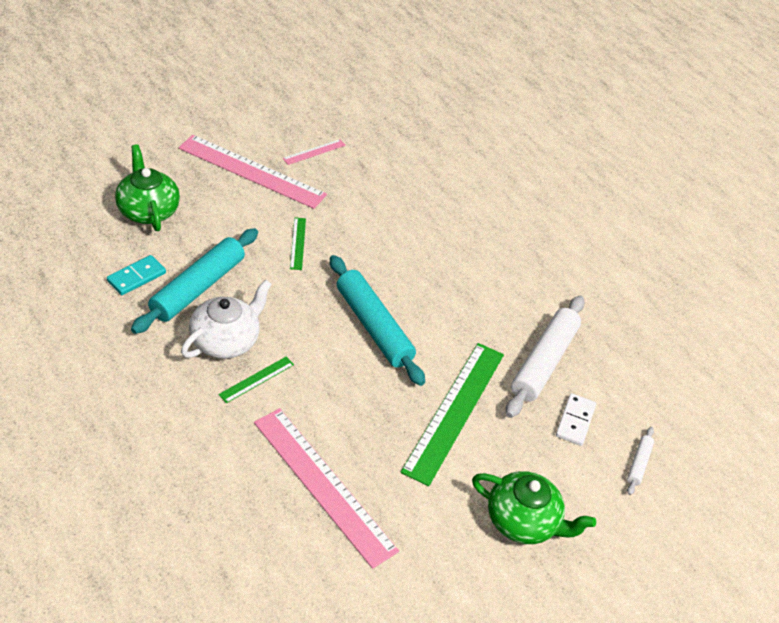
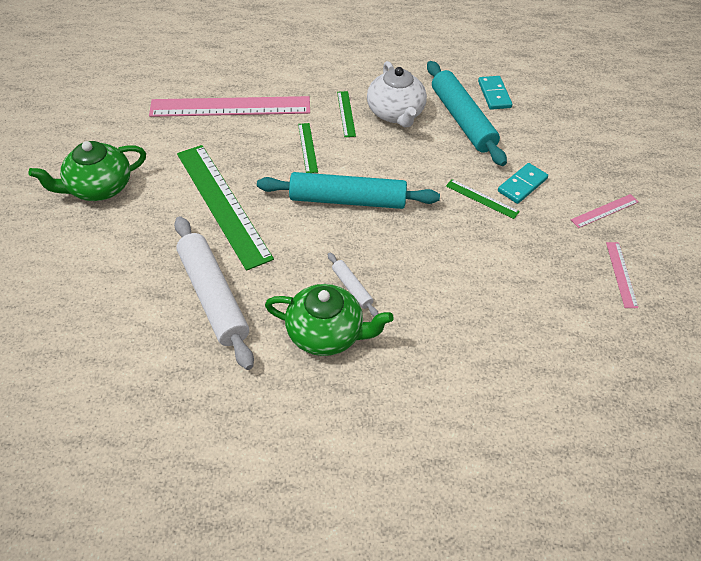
camera: 130 degrees right, 5 degrees up
green teapot [115,144,180,231] -> green teapot moved to [265,284,394,356]
pink ruler [179,135,327,209] -> pink ruler [571,194,638,228], size x0.44
white domino [556,393,596,446] -> none
white rolling pin [627,427,654,495] -> white rolling pin moved to [328,253,379,317]
none -> green ruler [298,123,318,173]
none -> turquoise domino [498,163,548,204]

